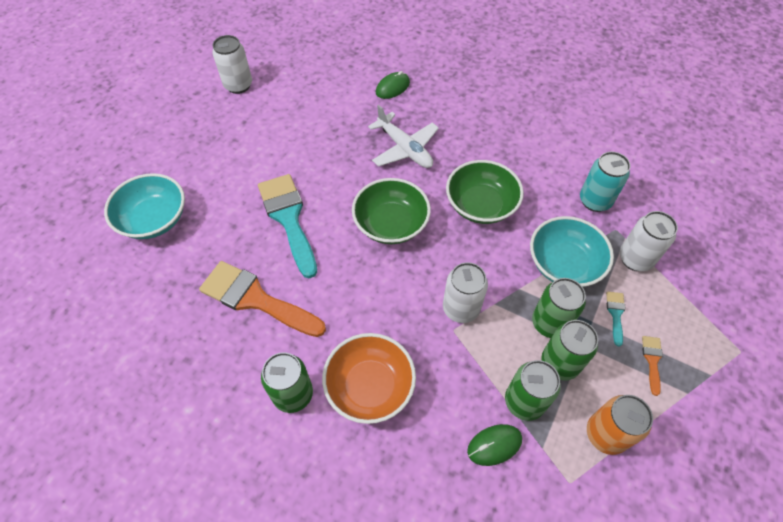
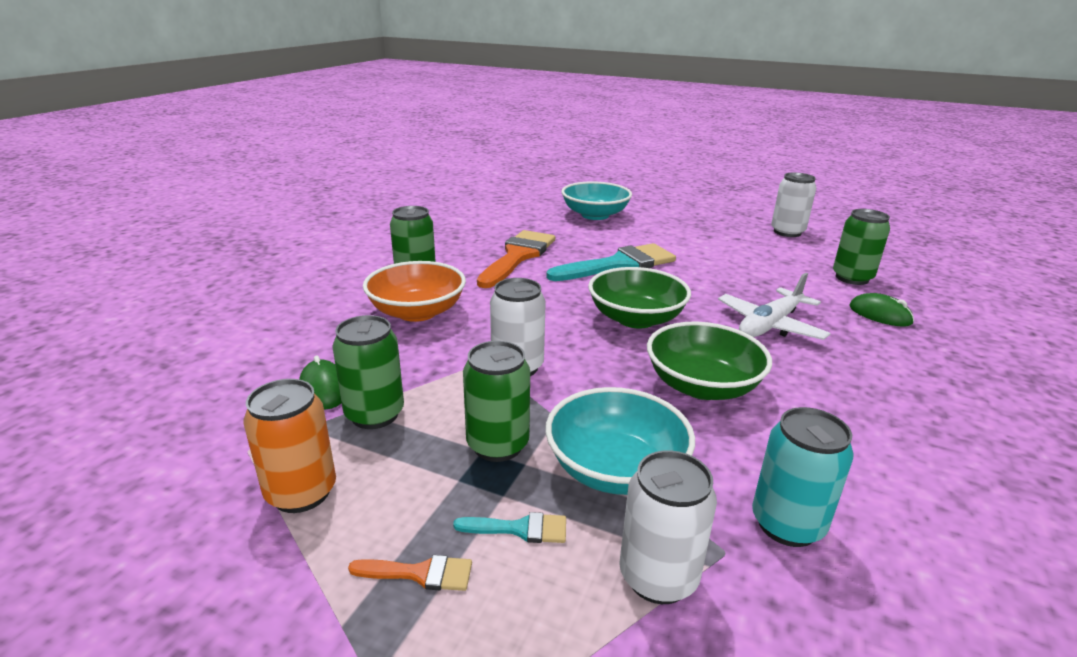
camera: 85 degrees right, 30 degrees down
green can [541,320,598,381] -> green can moved to [833,209,890,285]

